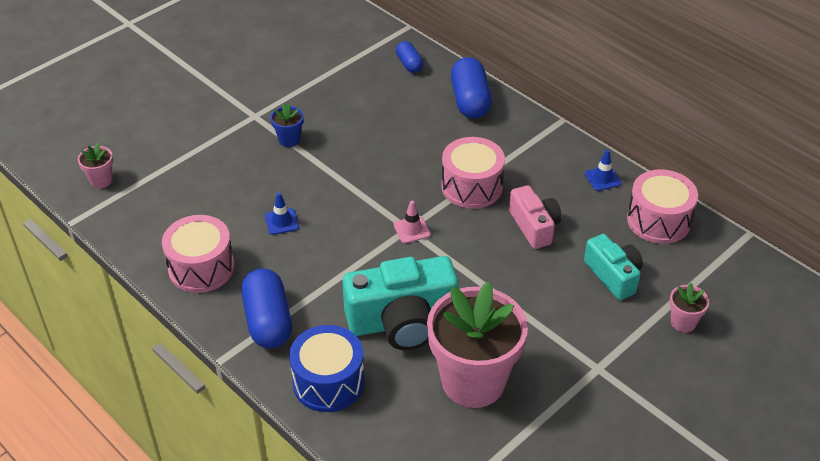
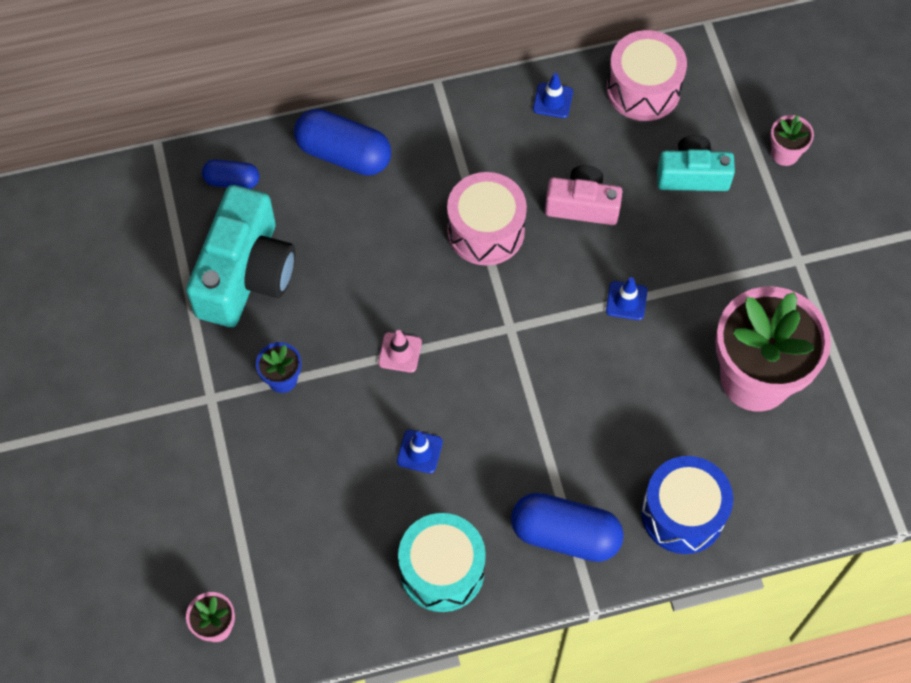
camera: 60 degrees left, 20 degrees up
pink drum [162,215,235,293] -> turquoise drum [398,513,486,612]
turquoise camera [342,256,459,350] -> turquoise camera moved to [186,185,296,327]
pink traffic cone [394,201,431,243] -> pink traffic cone moved to [378,330,422,373]
none -> blue traffic cone [606,277,647,320]

